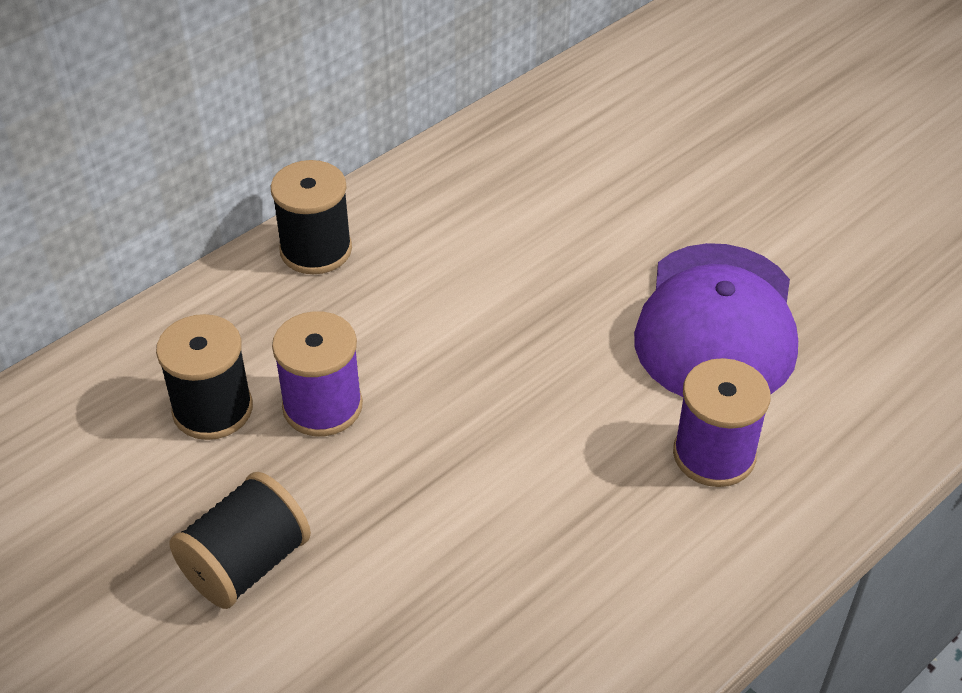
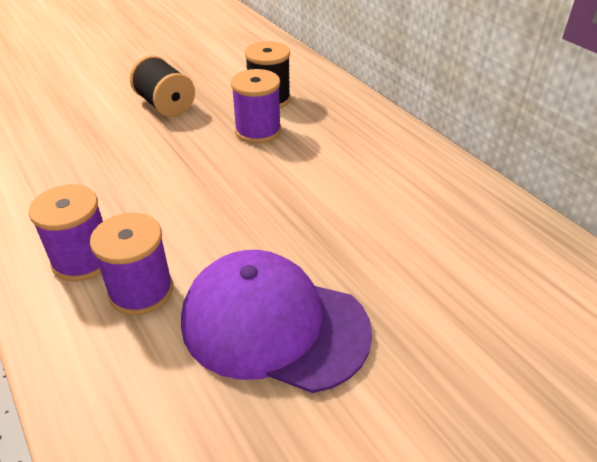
camera: 100 degrees right, 5 degrees down
black spool [271,160,352,274] -> none
none -> purple spool [28,184,103,282]

